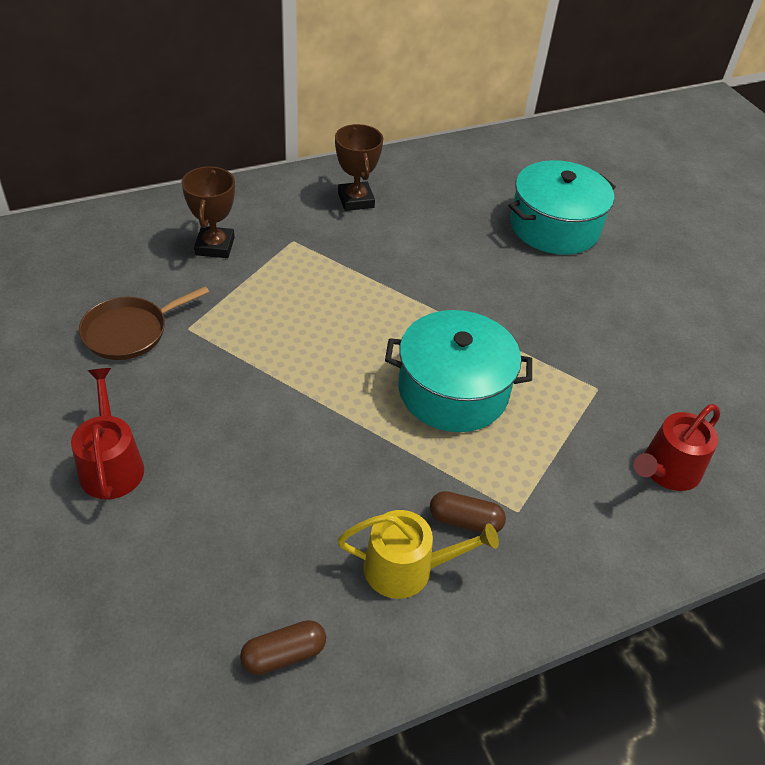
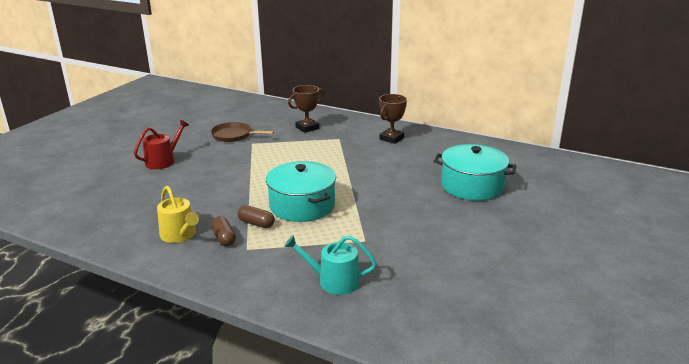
camera: 55 degrees right, 20 degrees down
brown capsule [240,620,326,675] -> brown capsule moved to [237,205,275,228]
red watering can [634,404,720,491] -> turquoise watering can [284,235,376,295]

